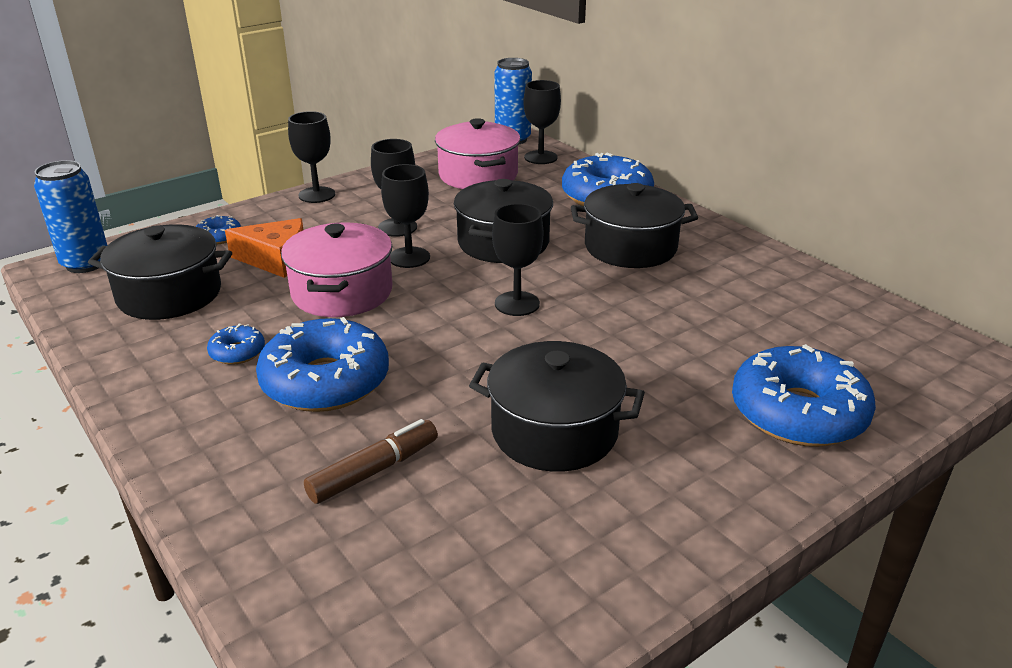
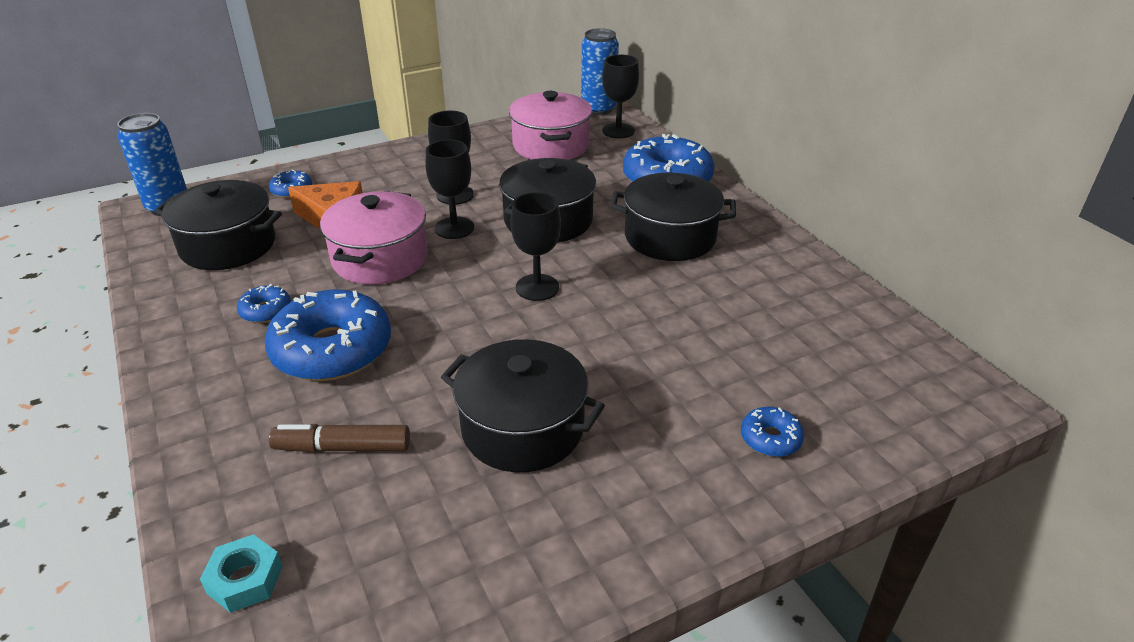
camera: 10 degrees right, 5 degrees up
black goblet [288,111,335,203] -> none
brown marker [304,419,438,504] -> brown marker turned 150 degrees counterclockwise [269,424,410,453]
blue donut [732,344,876,447] -> blue donut [741,407,804,457], size x0.45
none -> turquoise nut [200,534,283,613]

